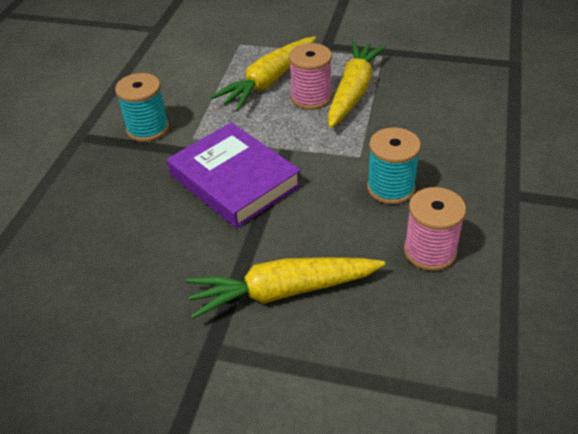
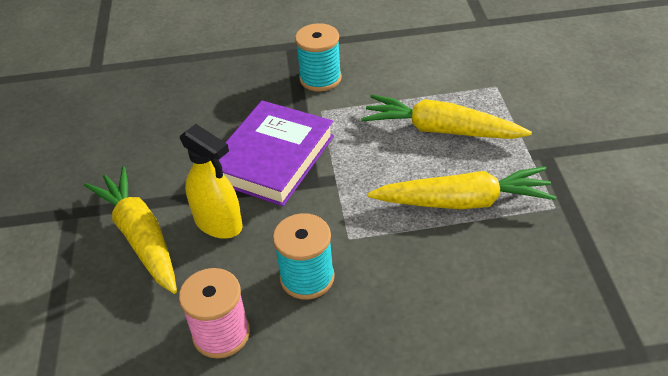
camera: 70 degrees right, 0 degrees up
pink spool [289,43,332,110] -> none
none -> yellow spray bottle [180,124,242,239]

